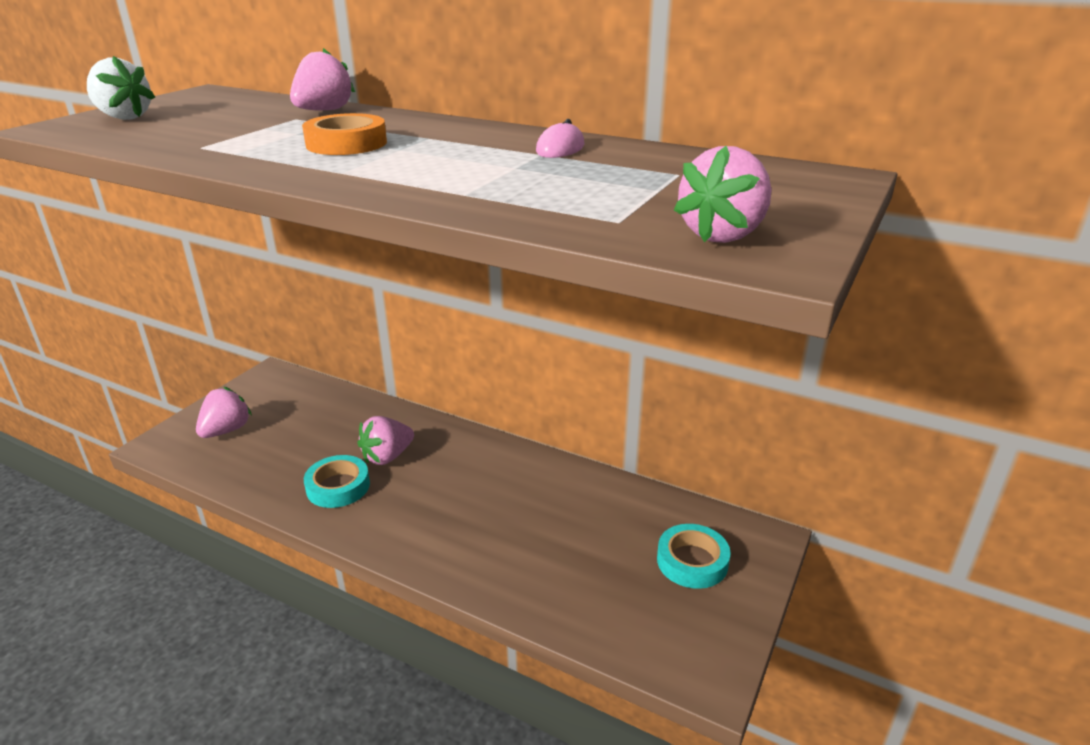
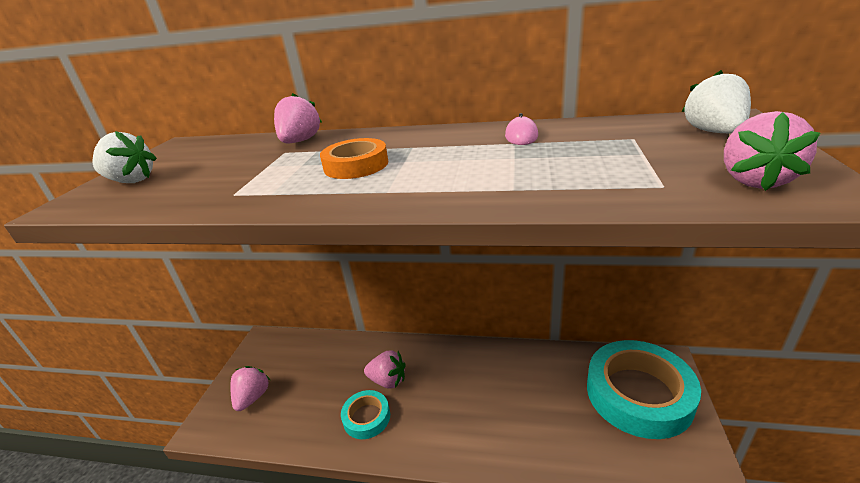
camera: 15 degrees left, 0 degrees up
pink strawberry [357,416,414,465] -> pink strawberry turned 105 degrees counterclockwise [364,351,405,389]
turquoise tape [657,524,731,589] -> turquoise tape [587,340,701,439], size x2.03
none -> white strawberry [682,70,751,133]

